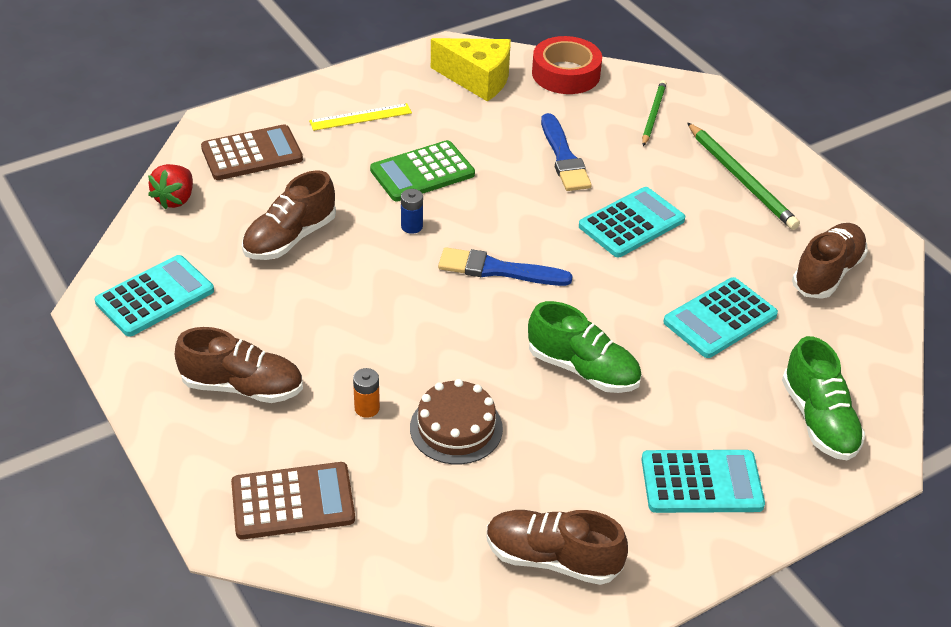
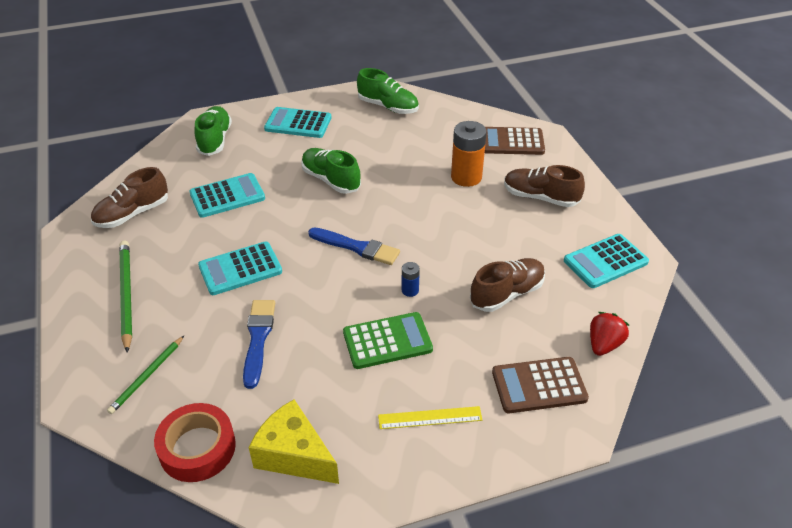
camera: 165 degrees left, 0 degrees up
orange battery [353,368,380,418] -> orange battery [451,121,487,187], size x2.08
brown cake [410,379,503,464] -> none
brown shoe [486,510,628,585] -> green shoe [357,68,419,114]

